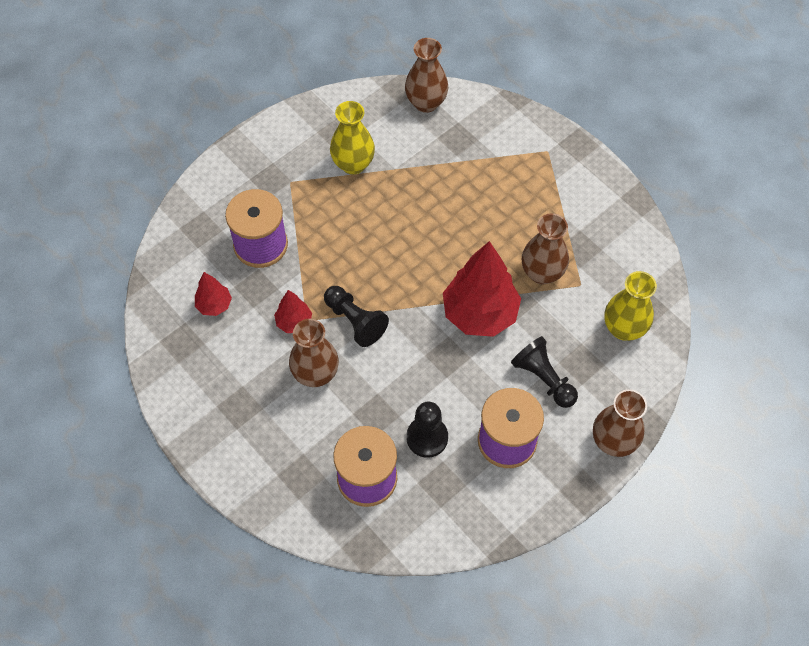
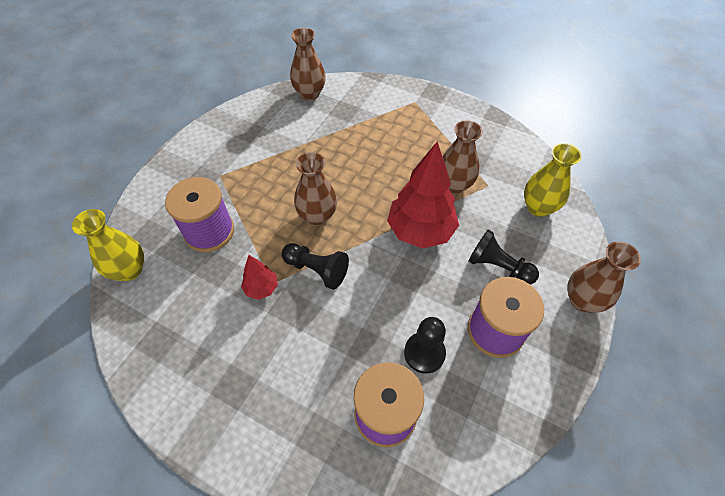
camera: 20 degrees left, 5 degrees down
red tree [195,272,232,316] -> none
brown vase [289,319,339,387] -> brown vase moved to [294,152,337,226]
yellow vase [330,101,375,175] -> yellow vase moved to [72,209,144,281]

